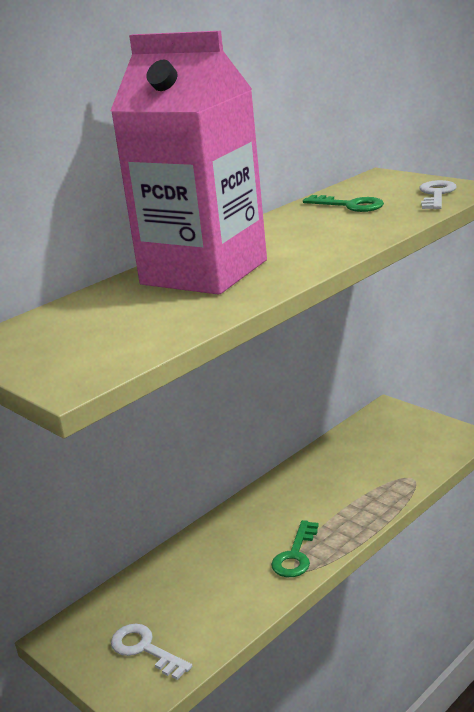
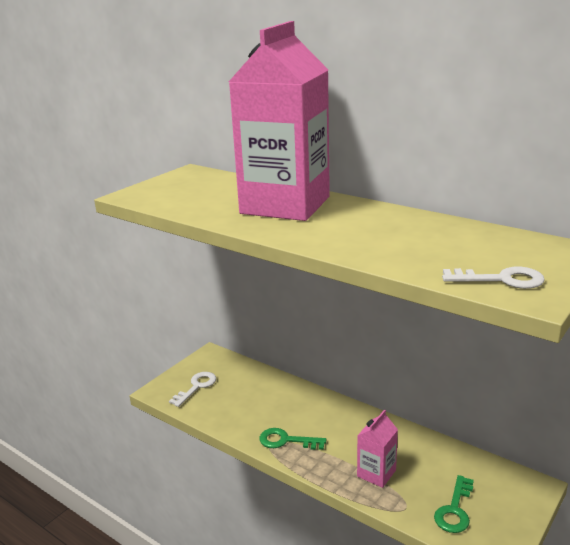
camera: 80 degrees right, 0 degrees up
green key [303,195,384,212] -> green key moved to [434,475,474,533]
none -> pink carton [357,410,398,488]

